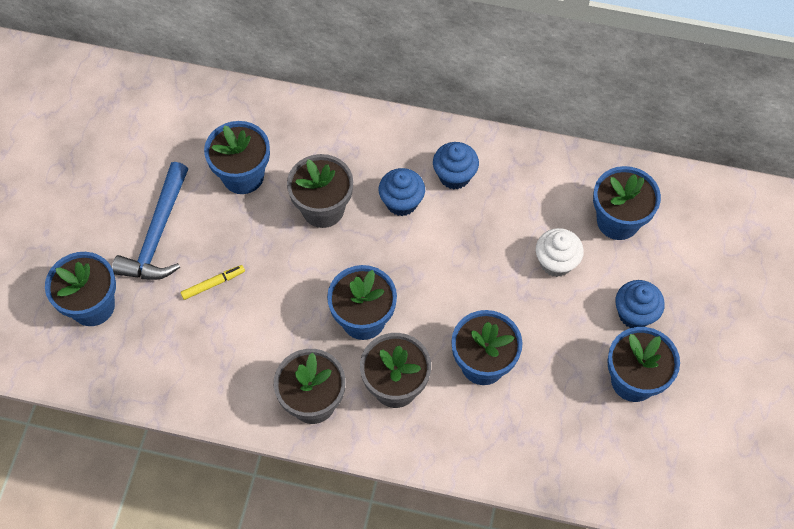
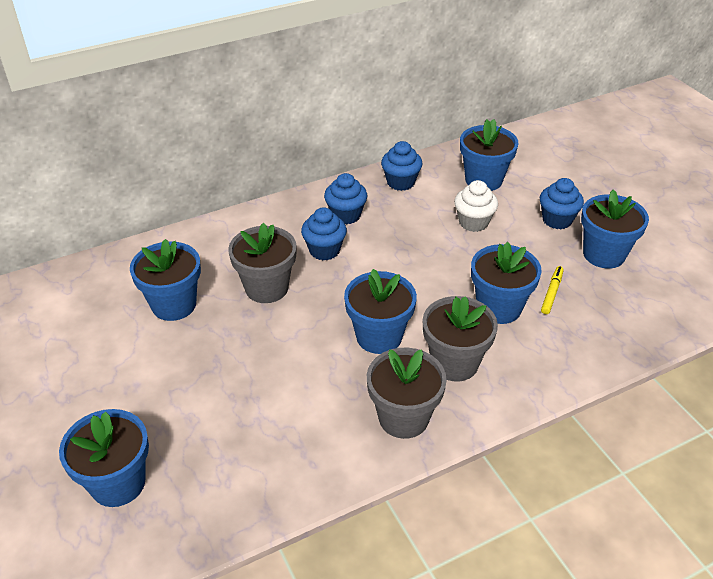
camera: 40 degrees left, 20 degrees down
blue hammer [112,162,188,280] -> none
yellow marker [181,265,245,300] -> yellow marker moved to [541,266,564,314]
none -> blue cupcake [381,141,422,191]

